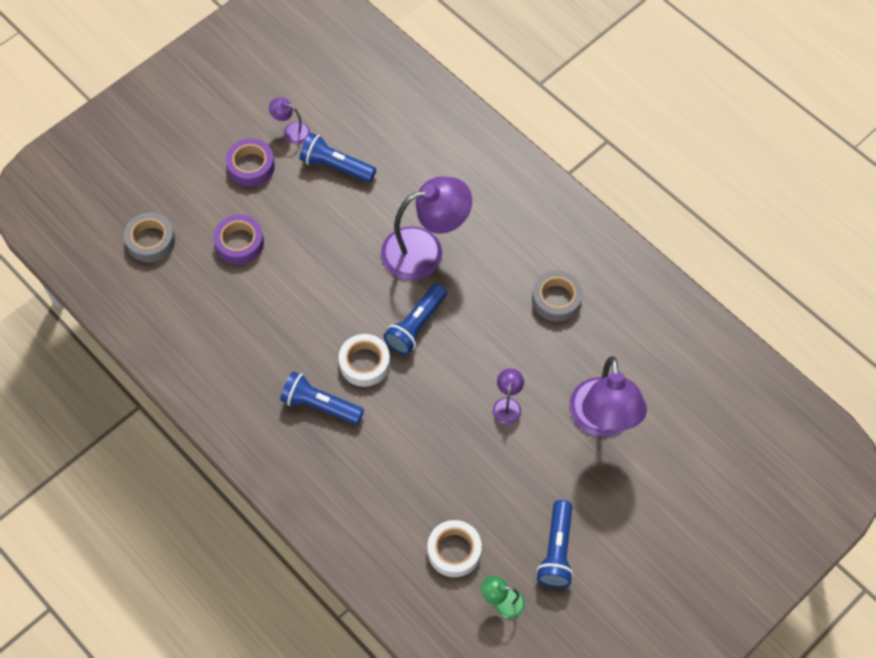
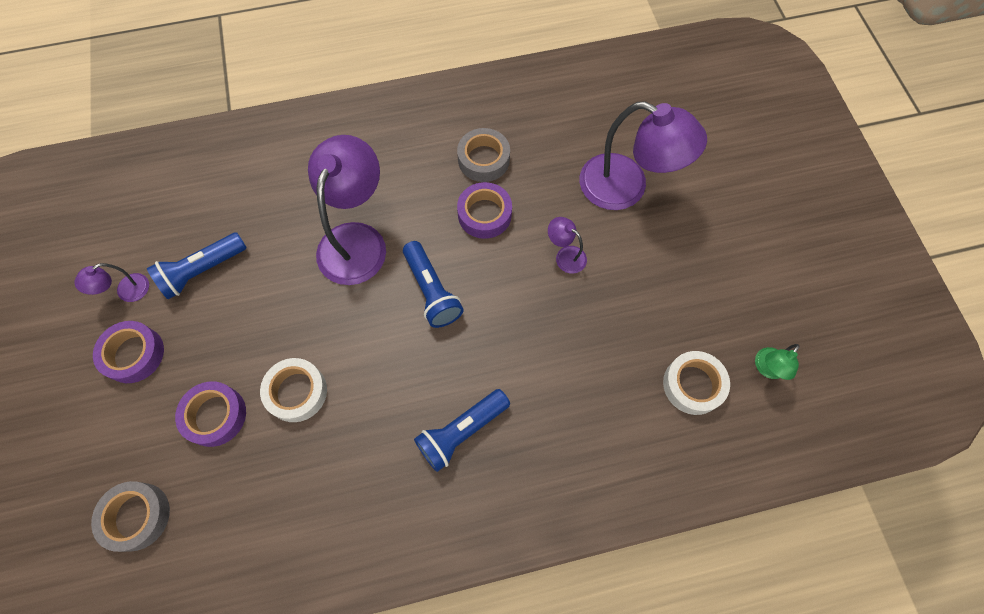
camera: 60 degrees left, 5 degrees up
white tape [339,334,390,387] -> white tape moved to [260,358,327,422]
blue flashlight [537,500,574,588] -> none
none -> purple tape [457,182,512,239]

